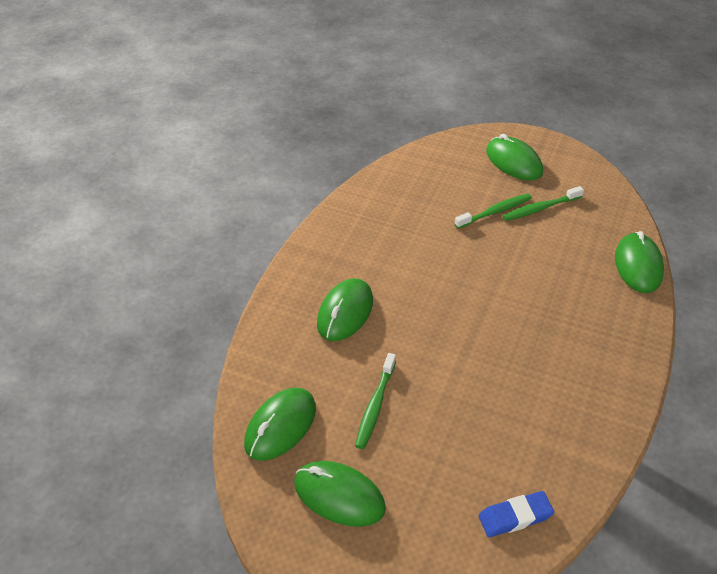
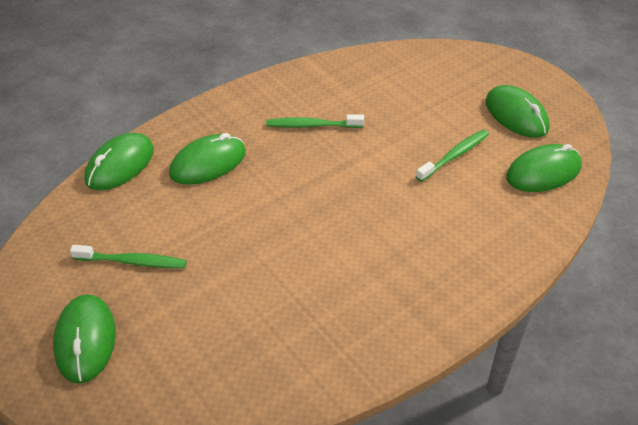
camera: 150 degrees left, 0 degrees up
green mouse [317,278,373,341] -> green mouse moved to [169,133,246,185]
green toothbrush [455,194,532,229] -> green toothbrush moved to [266,114,364,128]
blue eraser [478,491,554,537] -> none

